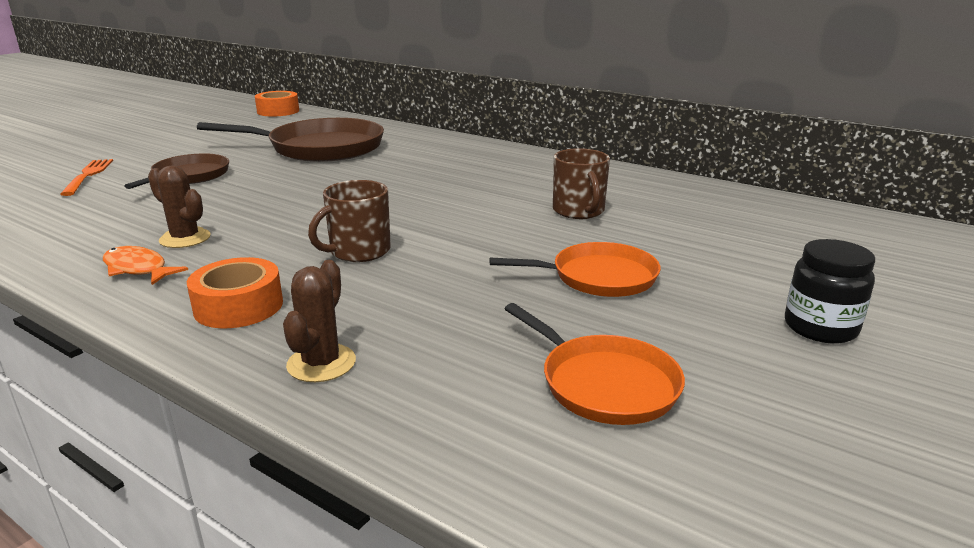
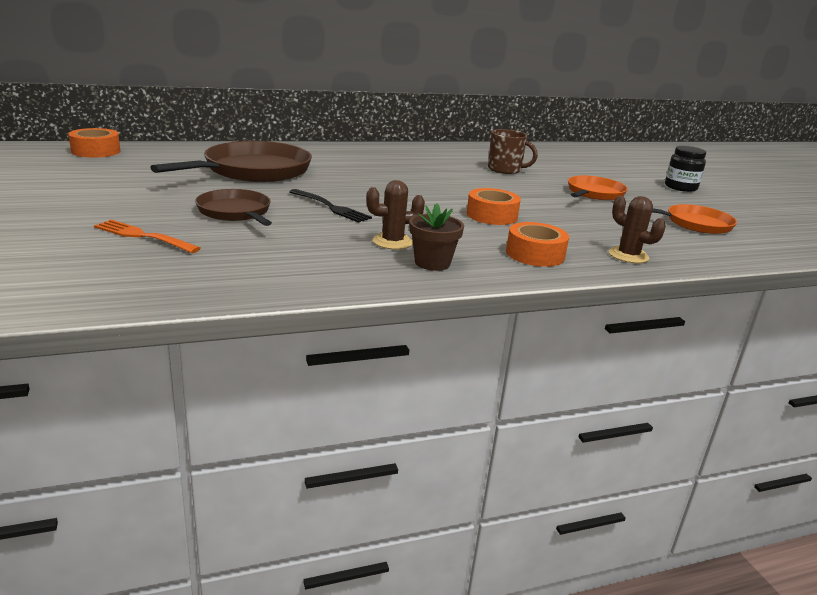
camera: 55 degrees left, 0 degrees up
orange fish [103,246,188,285] -> brown flower pot [409,203,464,271]
brown mug [308,180,391,262] -> orange tape [467,188,521,225]
none -> black fork [289,189,372,223]

